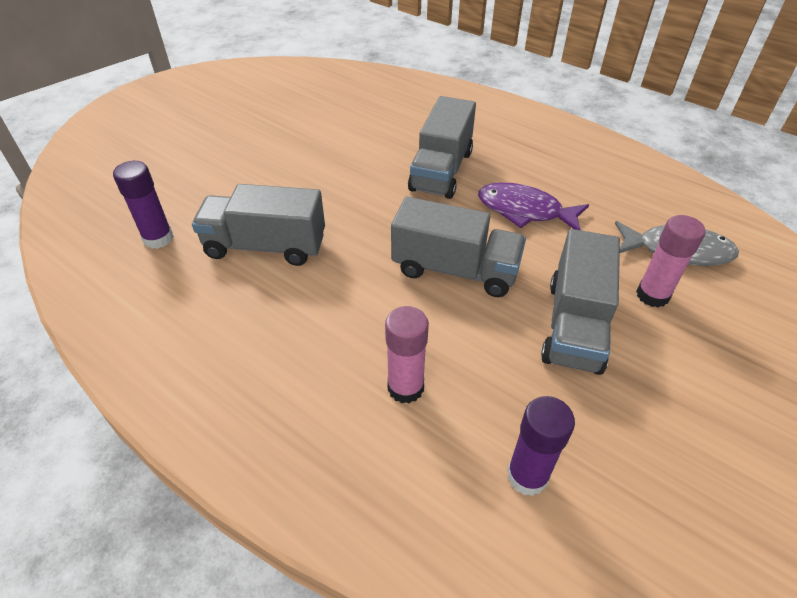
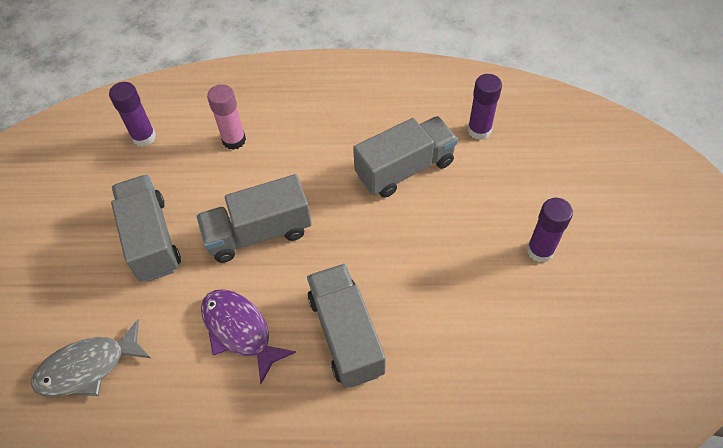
camera: 145 degrees right, 10 degrees up
purple fish [478,182,589,230] -> purple fish turned 120 degrees counterclockwise [201,289,296,384]
pink glue stick [636,215,706,308] -> none
none -> purple glue stick [527,198,573,262]

